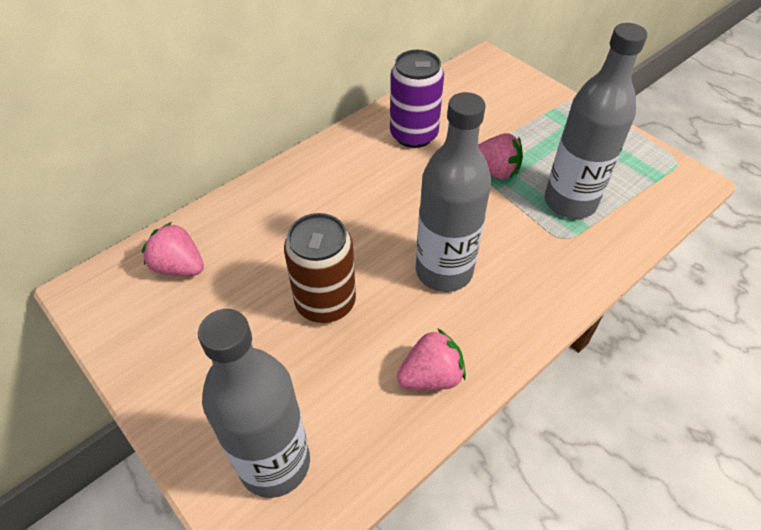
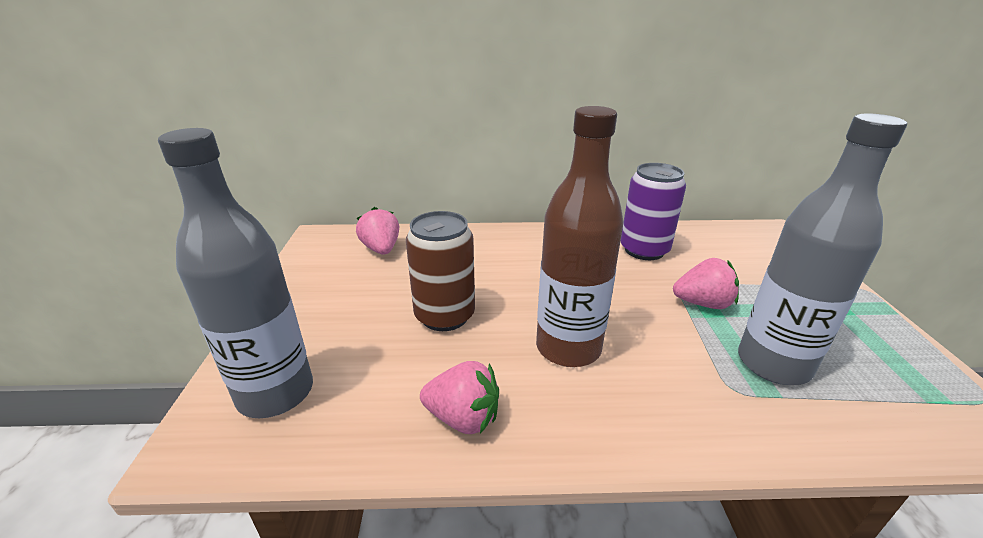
camera: 40 degrees right, 20 degrees down
grey bottle [416,92,491,292] -> brown bottle [536,106,624,367]
pink strawberry [478,133,523,180] -> pink strawberry turned 60 degrees counterclockwise [673,258,739,309]

